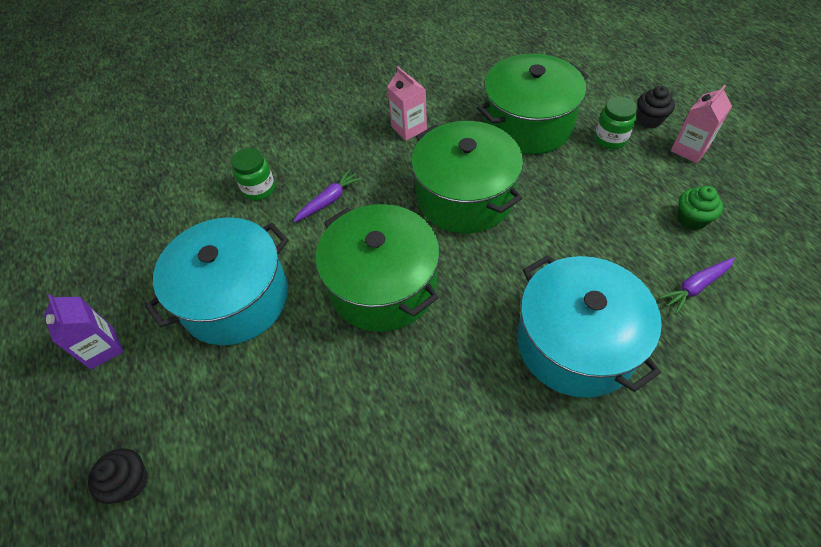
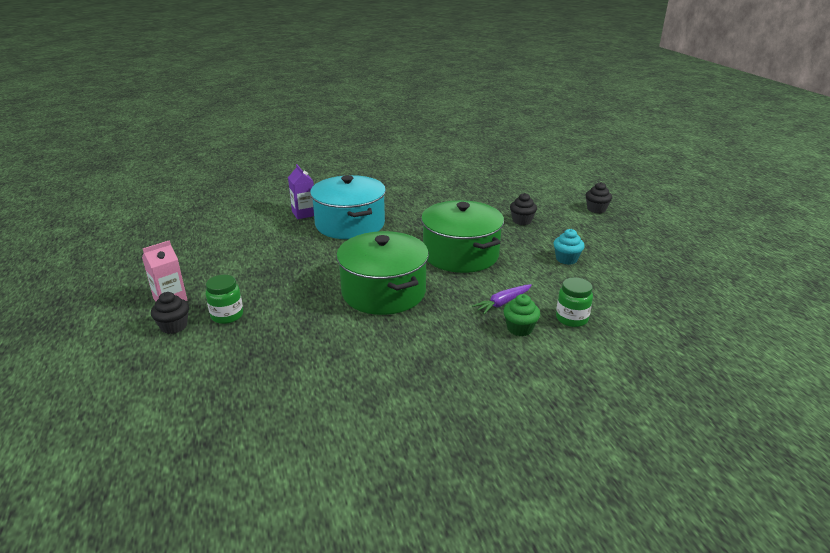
camera: 175 degrees left, 25 degrees down
purple carton [44,294,124,370] -> purple carton moved to [288,164,314,219]
turquoise pot [145,217,289,345] -> turquoise cupcake [553,229,585,265]
pink carton [387,67,427,141] -> none
green pot [477,54,588,155] -> none
purple carrot [659,257,735,314] -> none
green cupcake [677,186,723,230] -> green cupcake moved to [503,294,540,336]
none -> black cupcake [510,193,537,225]

